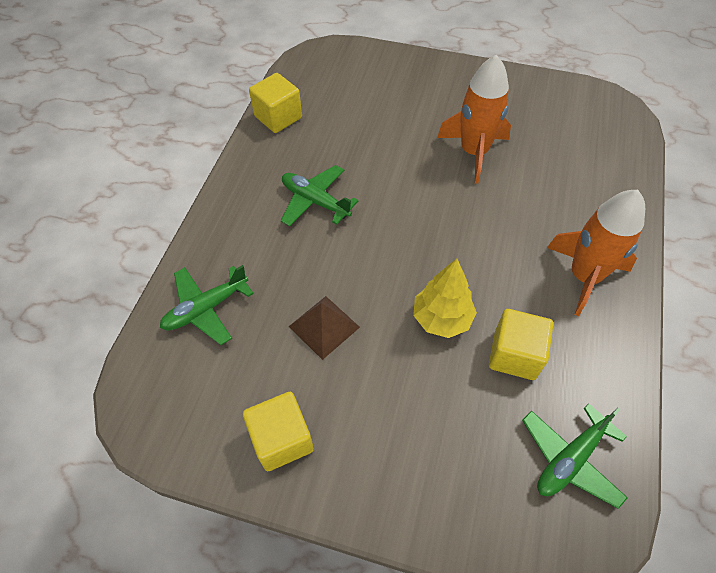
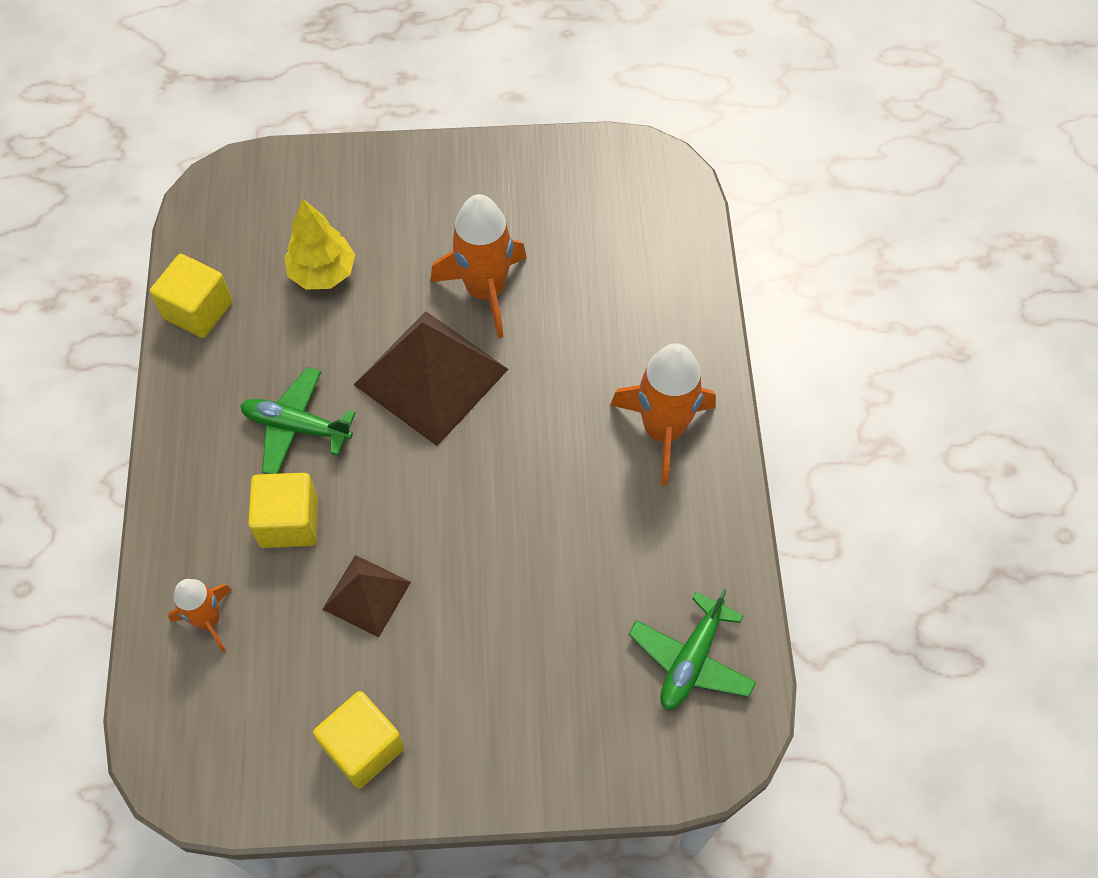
camera: 20 degrees left, 5 degrees up
green plane [160,265,254,345] -> orange rocket [168,579,232,652]
yellow tree [413,259,477,338] -> yellow tree moved to [284,198,355,290]
yellow cube [489,309,553,380] -> yellow cube moved to [248,473,318,548]
none -> brown pyramid [354,311,509,446]

